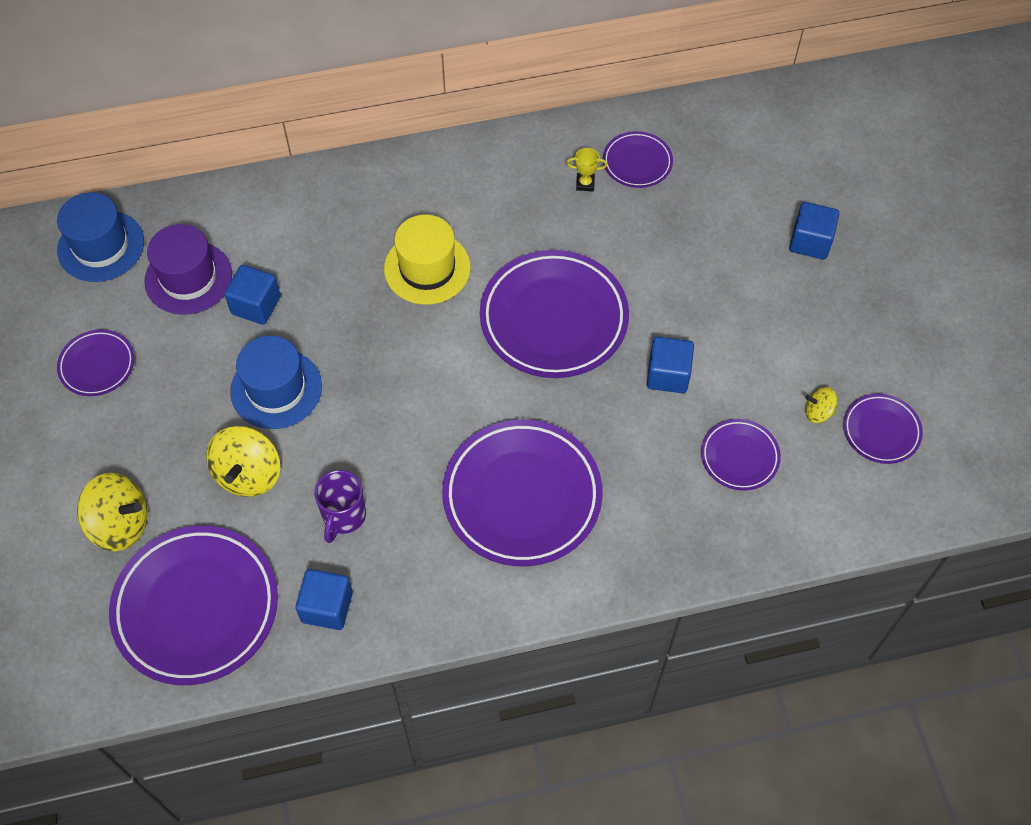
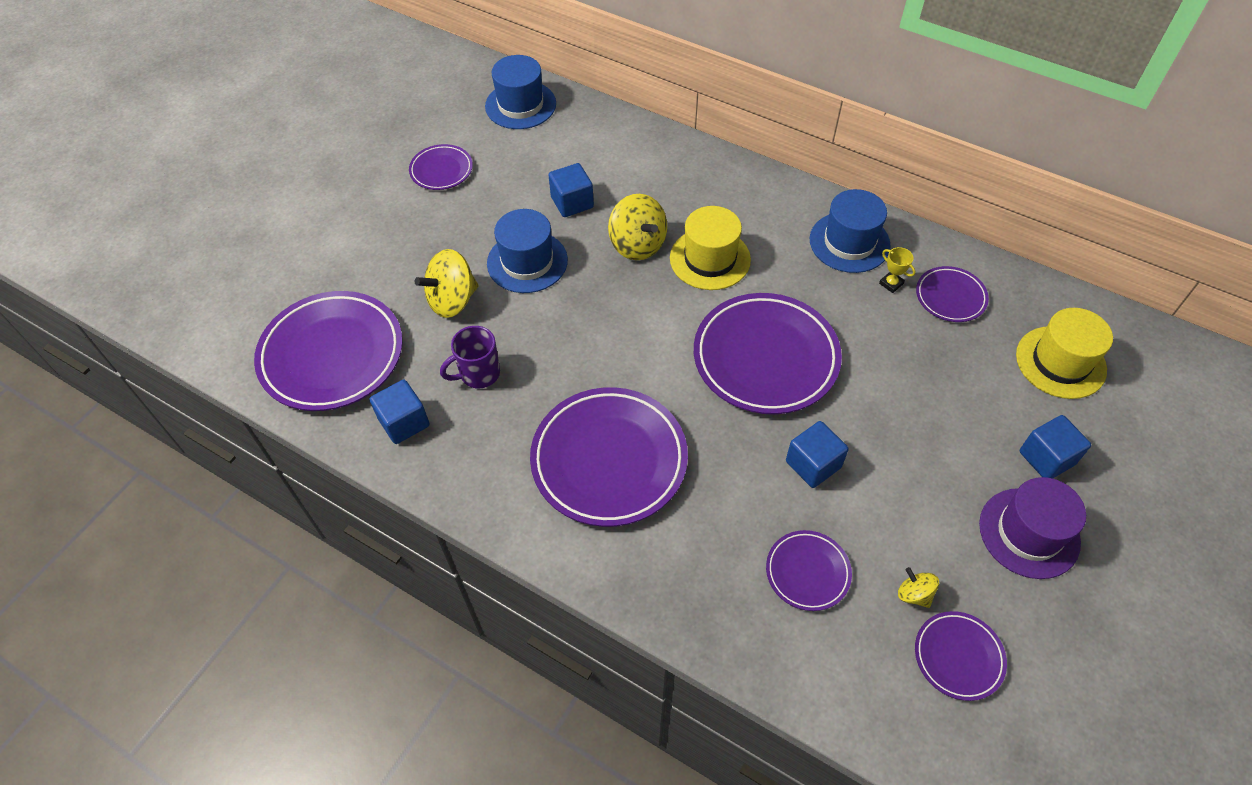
camera: 45 degrees right, 5 degrees down
yellow spinning top [77,473,147,551] -> yellow spinning top moved to [608,194,667,260]
purple hat [144,224,232,315] -> purple hat moved to [979,477,1086,579]
none -> blue hat [810,189,891,273]
none -> yellow hat [1016,308,1113,399]

